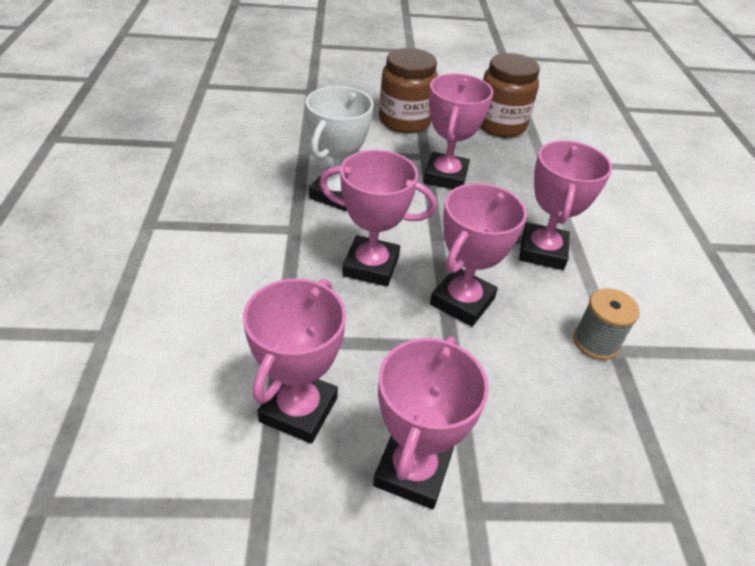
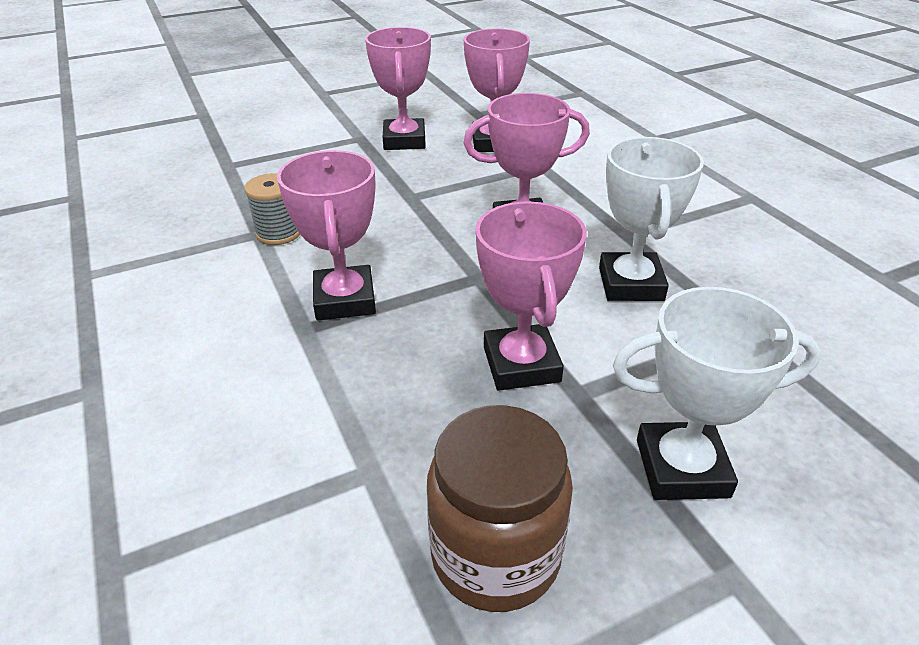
camera: 160 degrees right, 5 degrees down
brown jar [379,48,438,133] -> white trophy [613,287,821,500]
pink trophy [430,183,527,327] -> none

